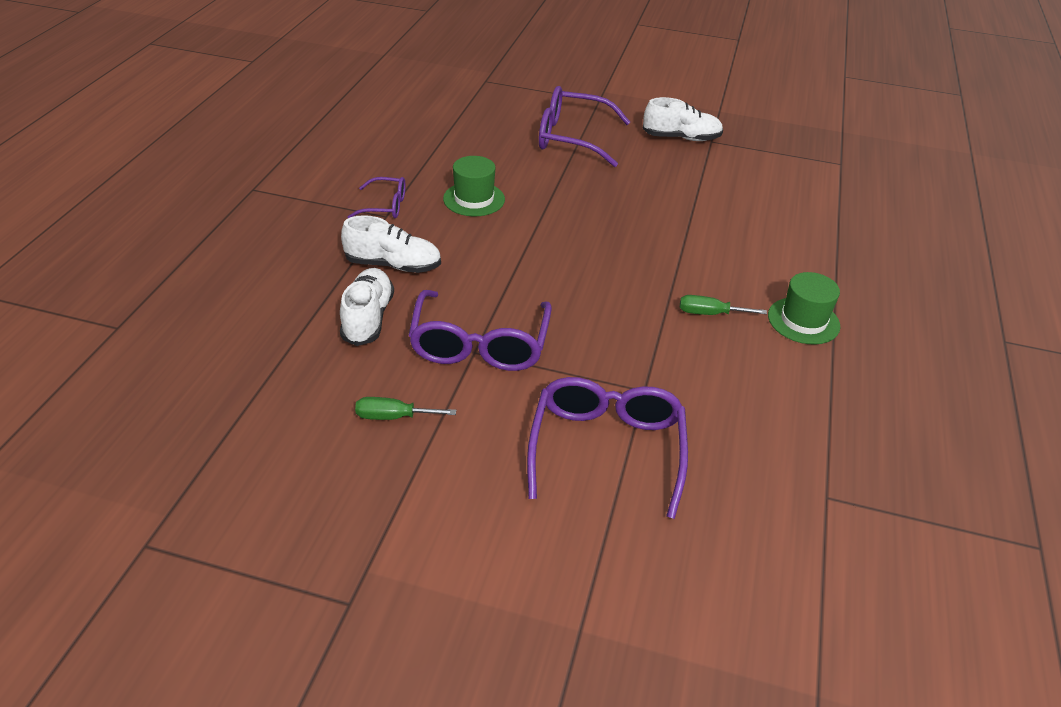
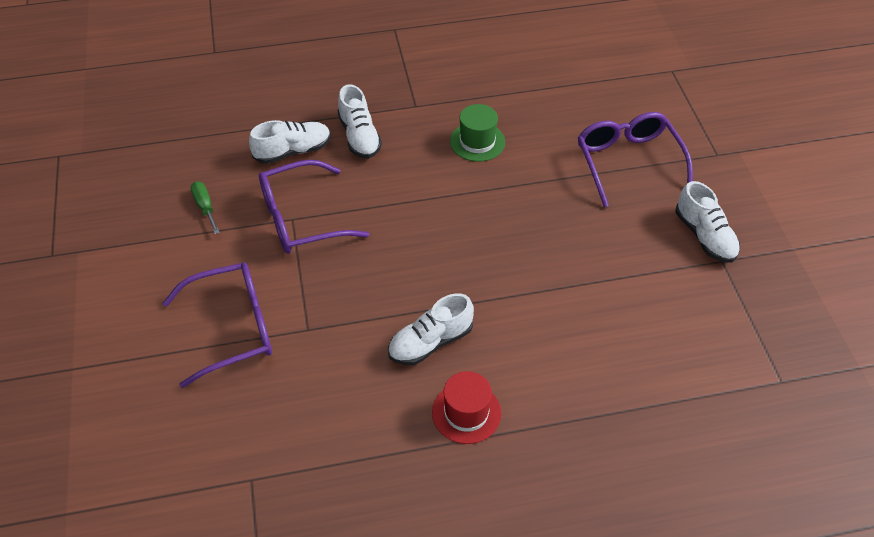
camera: 65 degrees right, 10 degrees up
purple glasses [348,177,406,218] -> none
green screwdriver [680,295,767,315] -> white shoe [388,293,474,365]
green hat [768,272,840,345] -> red hat [432,371,501,444]

